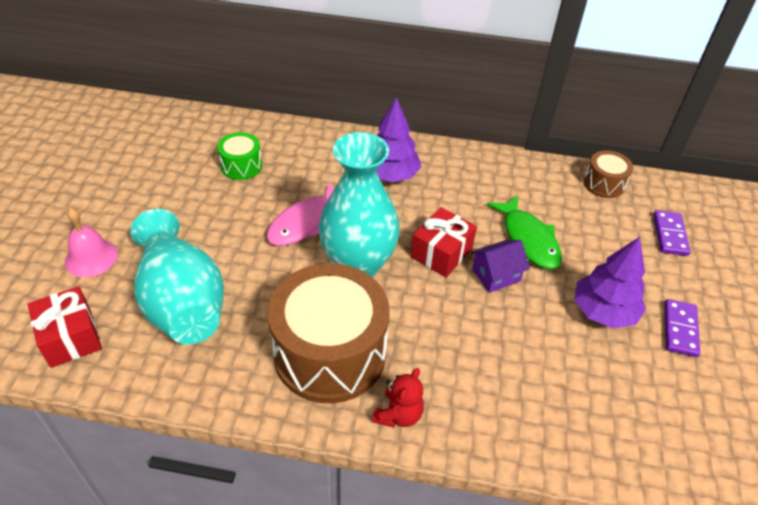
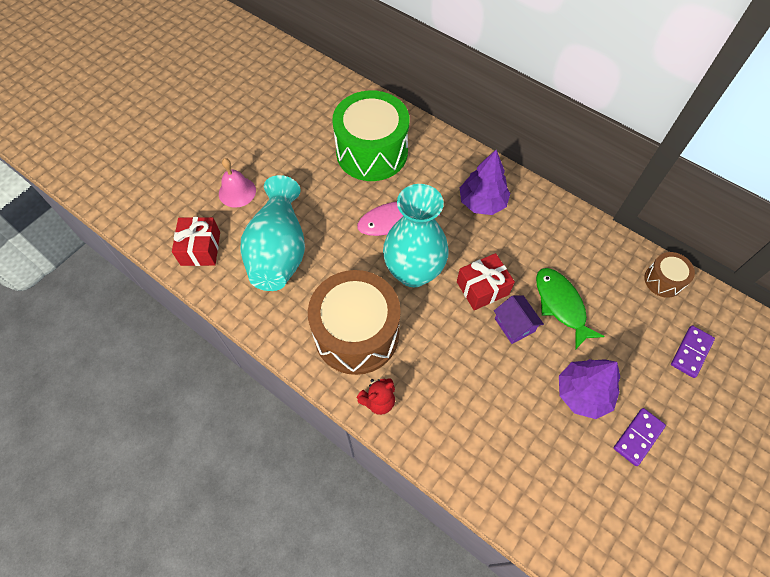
camera: 30 degrees right, 15 degrees up
green drum [217,132,262,180] -> green drum [332,90,409,181], size x2.15
purple house [471,240,530,293] -> purple house turned 60 degrees clockwise [494,296,544,344]
green fish [487,195,562,269] -> green fish turned 150 degrees clockwise [536,268,605,350]

